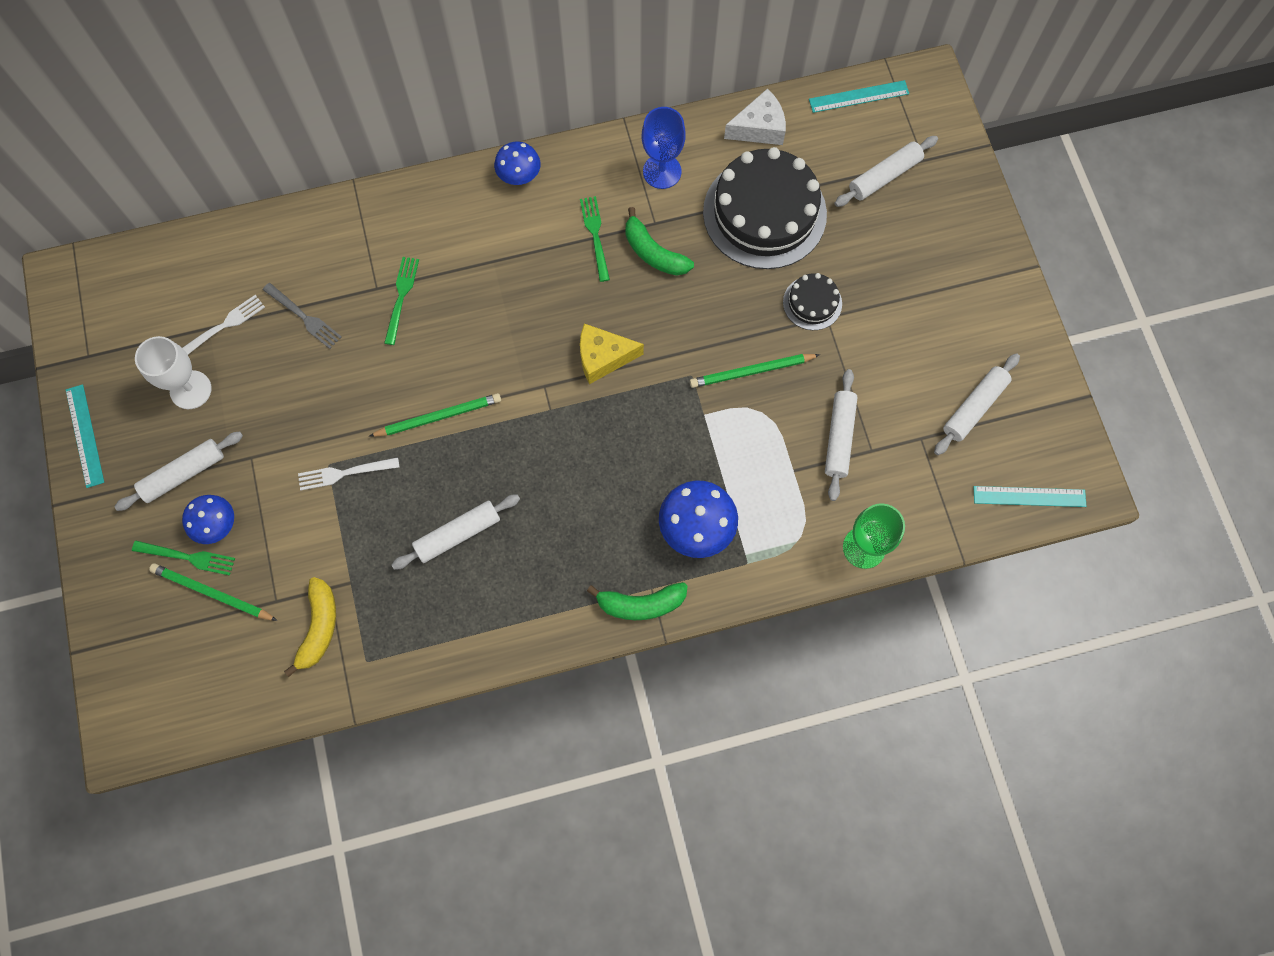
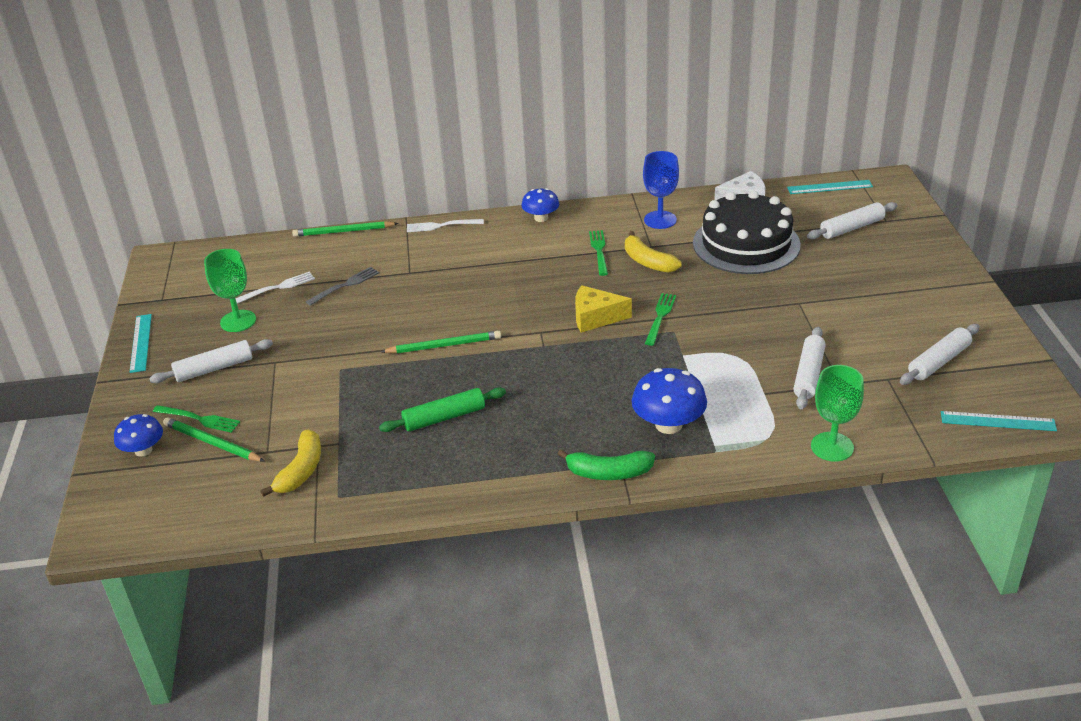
camera: 10 degrees right, 35 degrees down
white goblet [135,336,212,409] -> green goblet [204,249,256,332]
blue mushroom [182,495,234,544] -> blue mushroom moved to [114,414,163,457]
grey fork [263,283,342,349] -> grey fork turned 90 degrees counterclockwise [306,267,379,306]
white fork [298,457,400,491] -> white fork moved to [407,219,484,232]
green fork [384,257,419,345] -> green fork moved to [645,293,676,346]
white rolling pin [392,494,520,570] -> green rolling pin [379,387,506,432]
green banana [626,207,694,276] -> yellow banana [625,231,682,273]
green pencil [690,354,820,388] -> green pencil moved to [292,221,399,237]
black cake [783,273,842,330] -> none

